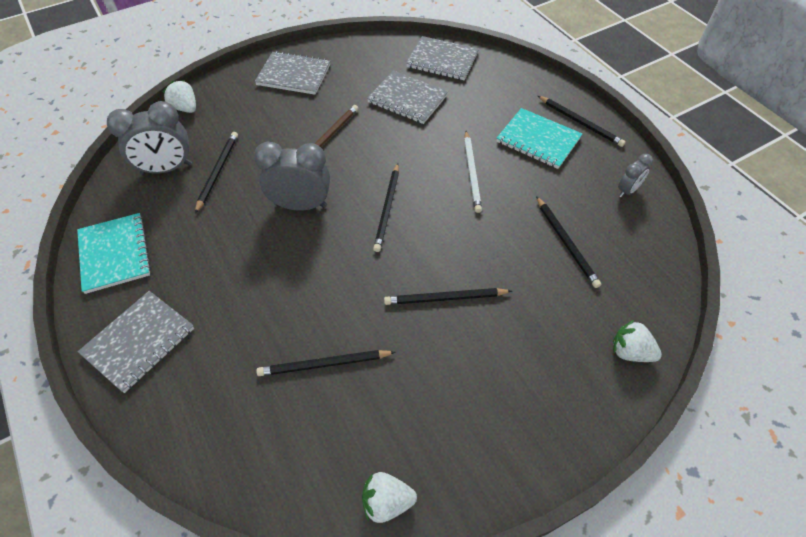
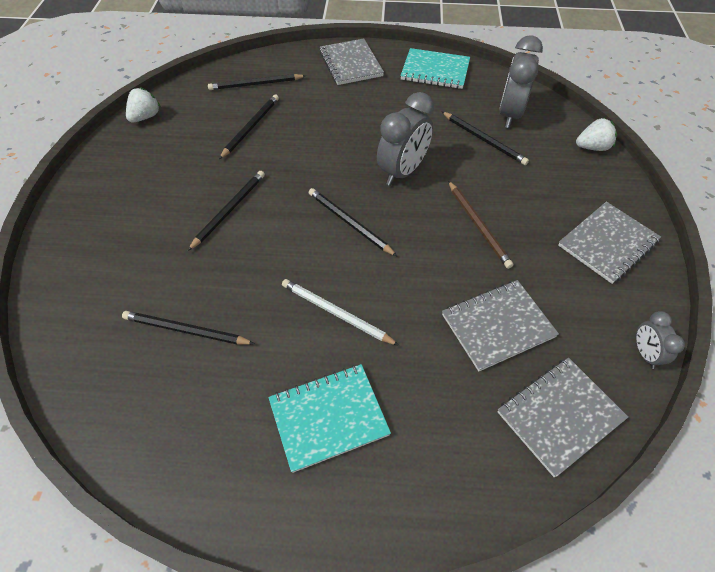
camera: 125 degrees right, 0 degrees up
black pencil [538,96,626,147] -> black pencil moved to [208,74,306,90]
white strawberry [613,320,662,362] -> none
grey clock [618,154,653,198] -> grey clock moved to [636,311,685,369]

